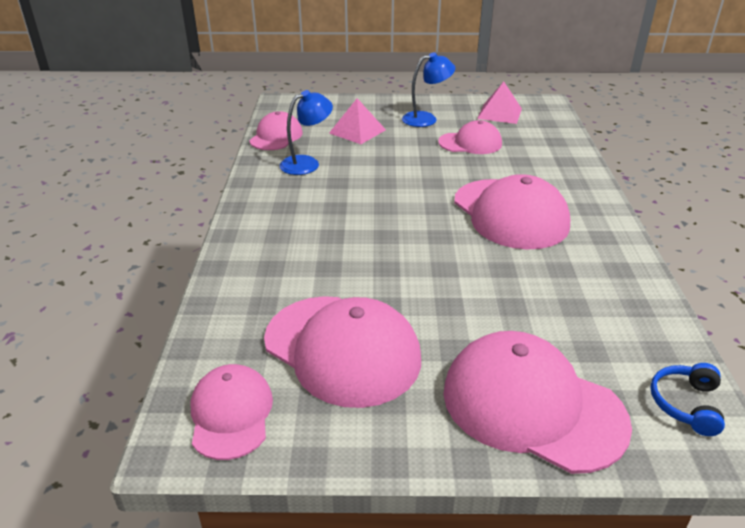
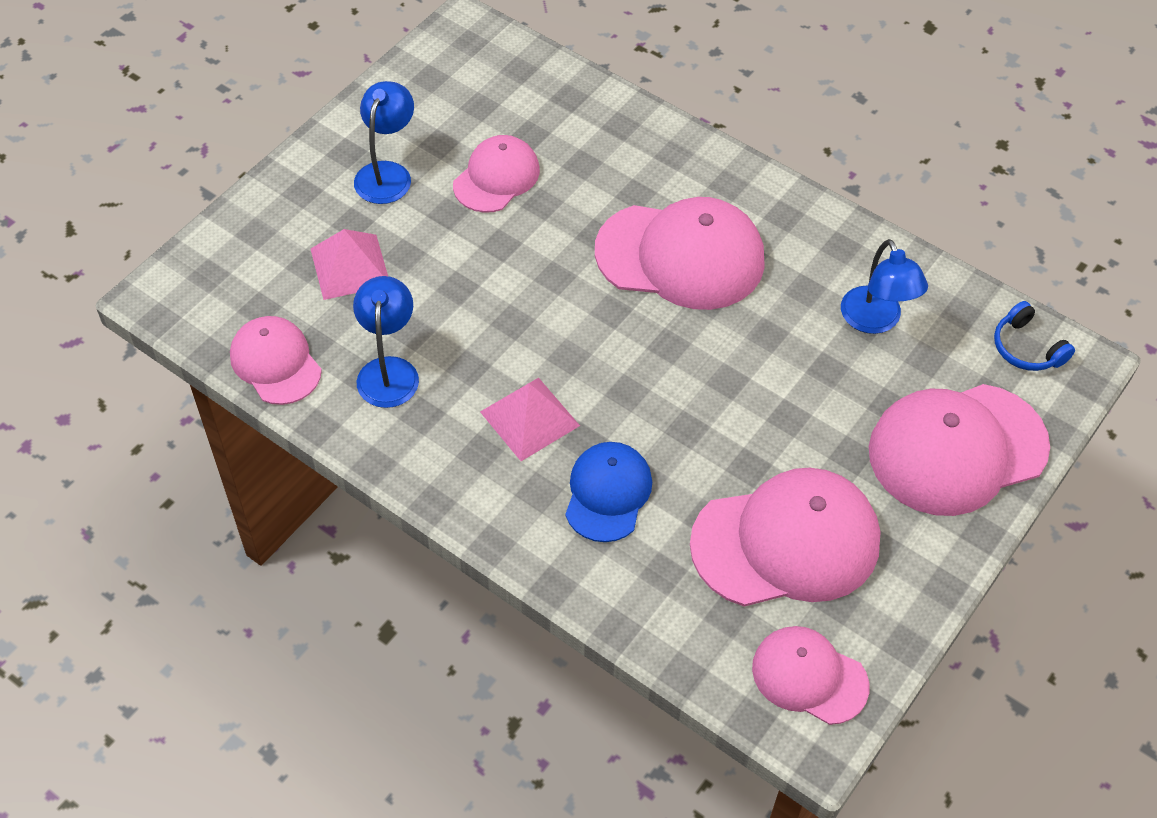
camera: 55 degrees left, 20 degrees up
pink pyramid [477,82,522,124] -> pink pyramid moved to [480,378,580,461]
none -> blue cap [565,442,652,542]
none -> blue lamp [841,239,928,334]

